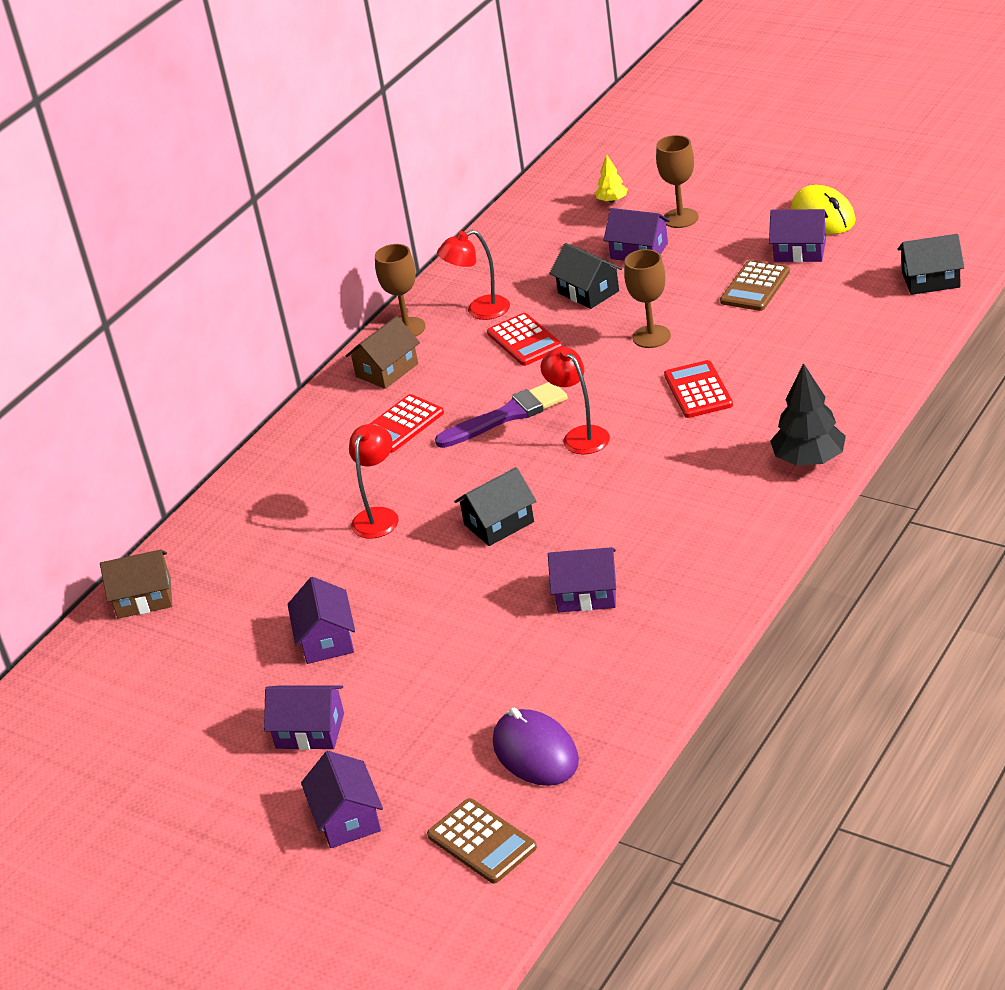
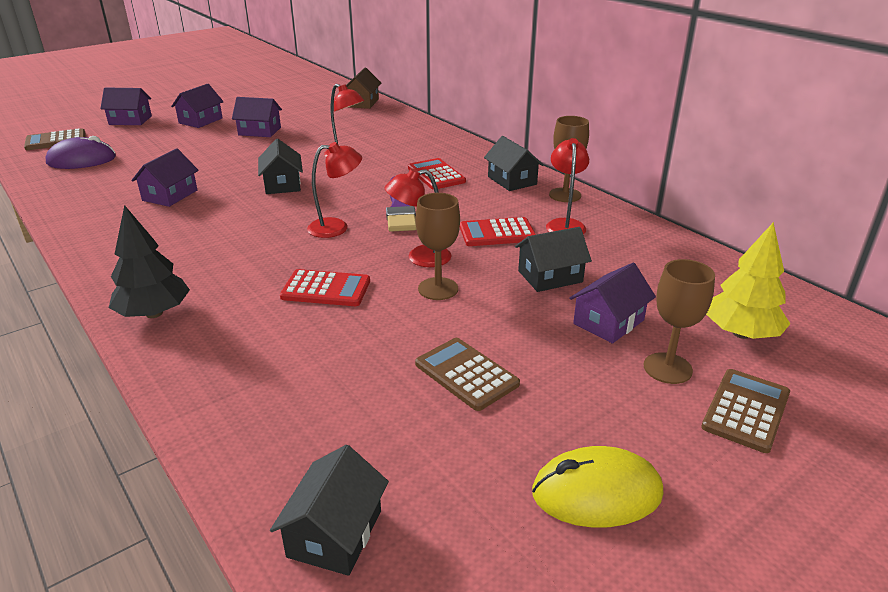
camera: 105 degrees right, 5 degrees down
brown house [346,316,420,389] -> black house [484,136,543,191]
yellow tree [595,155,628,203] -> yellow tree [706,222,790,339], size x1.85
purple house [769,209,828,262] -> none
none -> red lamp [384,168,451,267]
none -> brown calculator [701,369,790,453]

